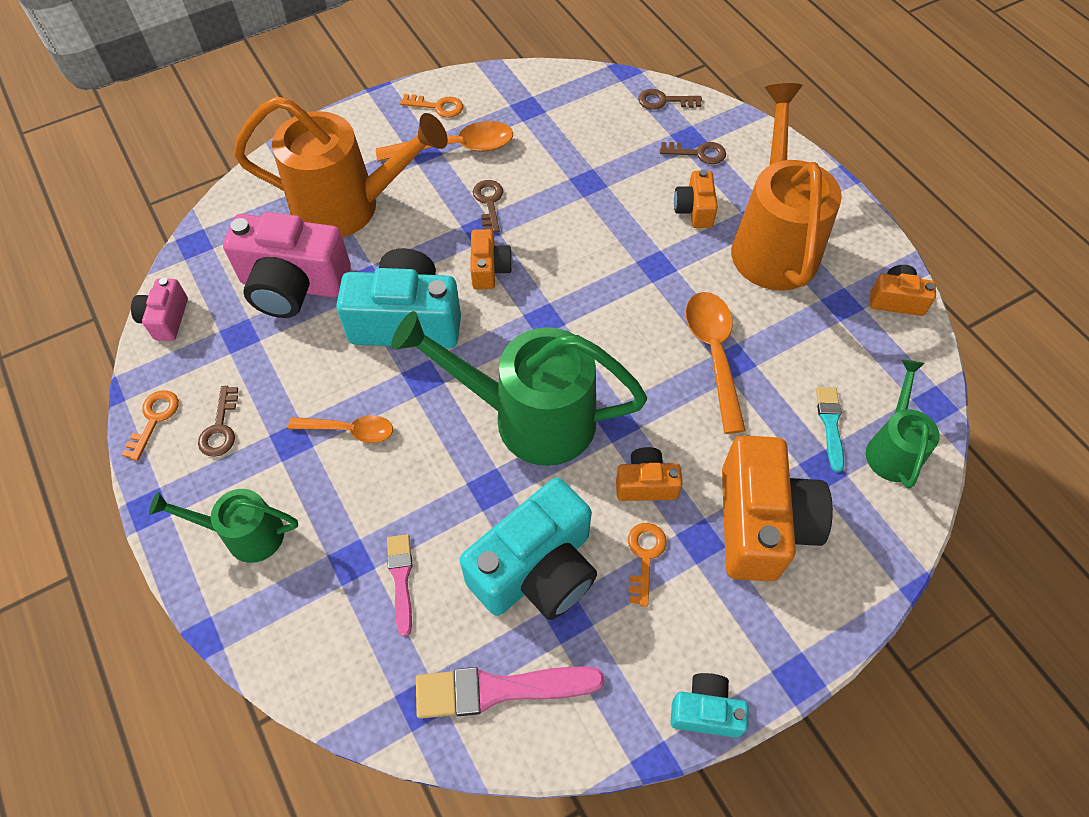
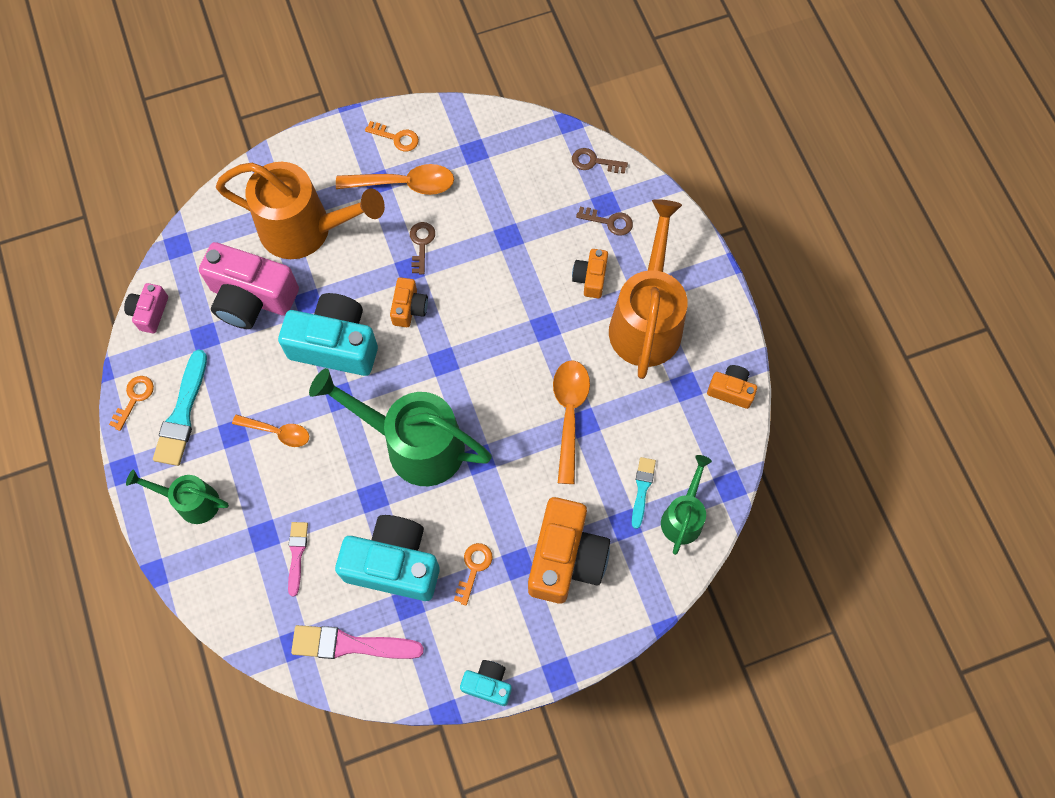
camera: 10 degrees right, 10 degrees up
brown key [198,386,238,457] -> turquoise brush [153,349,207,466]
turquoise camera [460,478,597,620] -> turquoise camera turned 135 degrees counterclockwise [335,515,440,601]
orange camera [616,447,683,501] -> none

